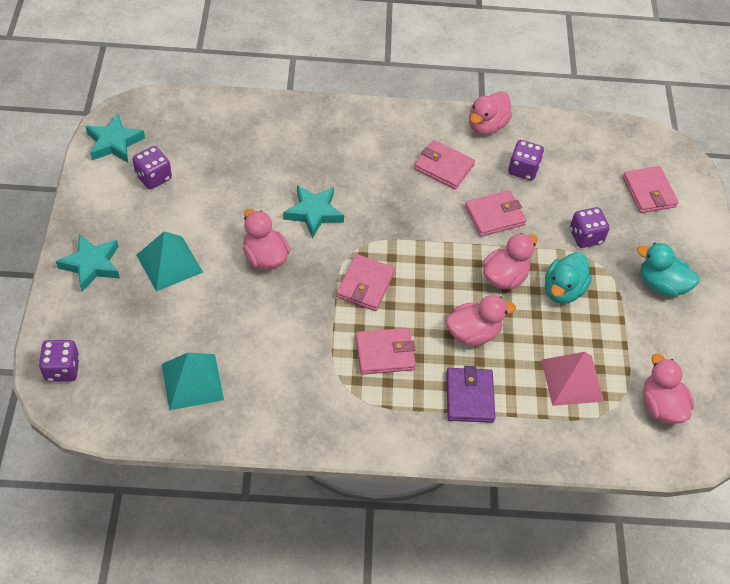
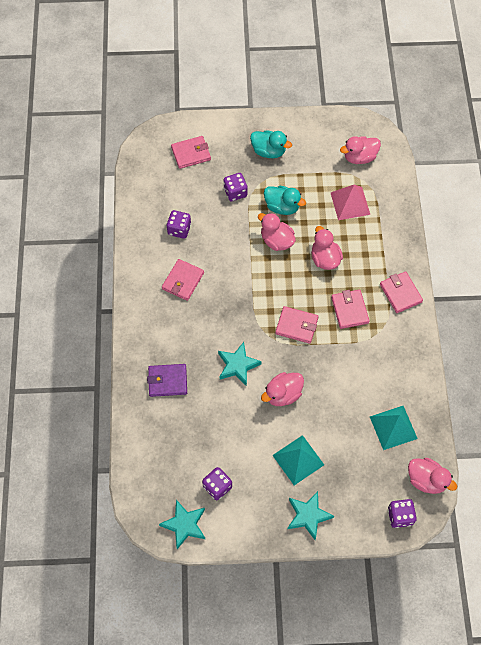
camera: 90 degrees left, 10 degrees up
purple wallet [446,366,495,423] -> purple wallet moved to [147,364,187,397]
pink wallet [465,190,526,237] -> pink wallet moved to [380,271,423,313]
pink duck [469,91,512,135] -> pink duck moved to [408,458,457,494]
turquoise duck [637,243,699,297] -> turquoise duck turned 90 degrees counterclockwise [250,130,292,158]

